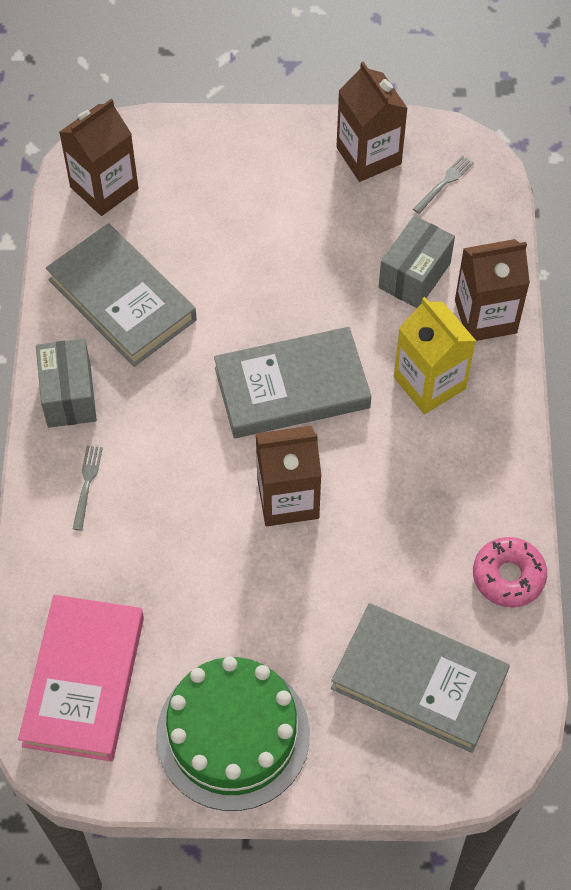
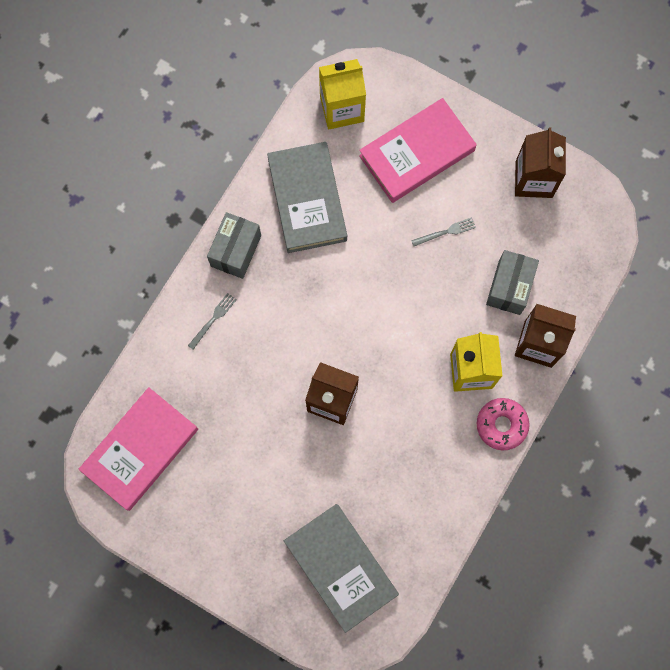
camera: 30 degrees right, 15 degrees up
brown carton [59,99,139,216] -> yellow carton [319,59,366,130]
green cake [156,656,310,811] -> none
grey book [214,327,372,438] -> none
grey box [379,215,455,308] -> grey box turned 45 degrees counterclockwise [486,250,539,315]
grey fork [413,155,474,214] -> grey fork moved to [411,217,476,246]
pink donut [473,537,547,608] -> pink donut moved to [477,398,530,450]
none -> pink book [359,98,477,203]

